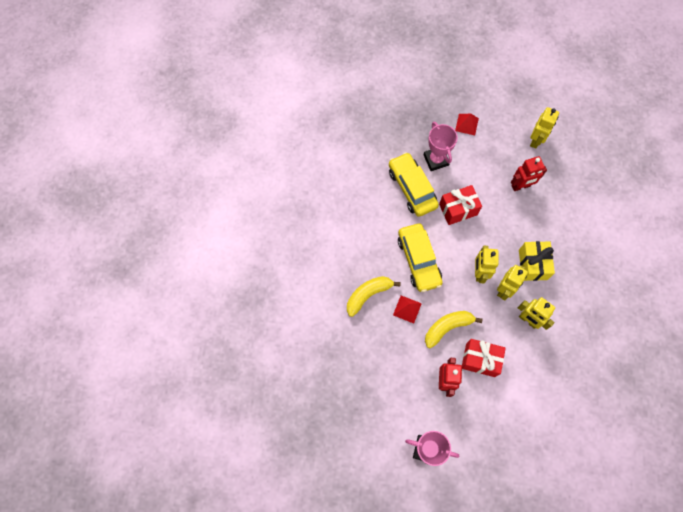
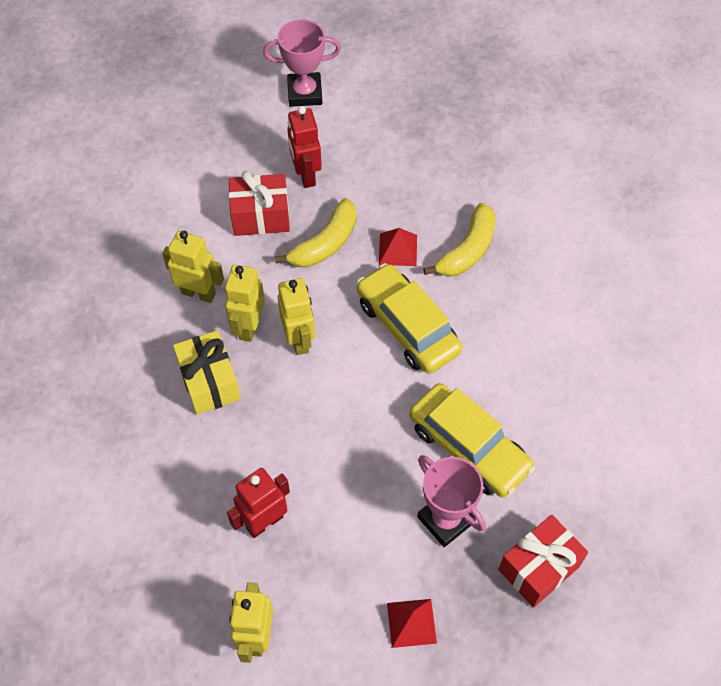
camera: 160 degrees right, 10 degrees down
red gift [439,185,482,225] -> red gift moved to [498,515,588,608]

